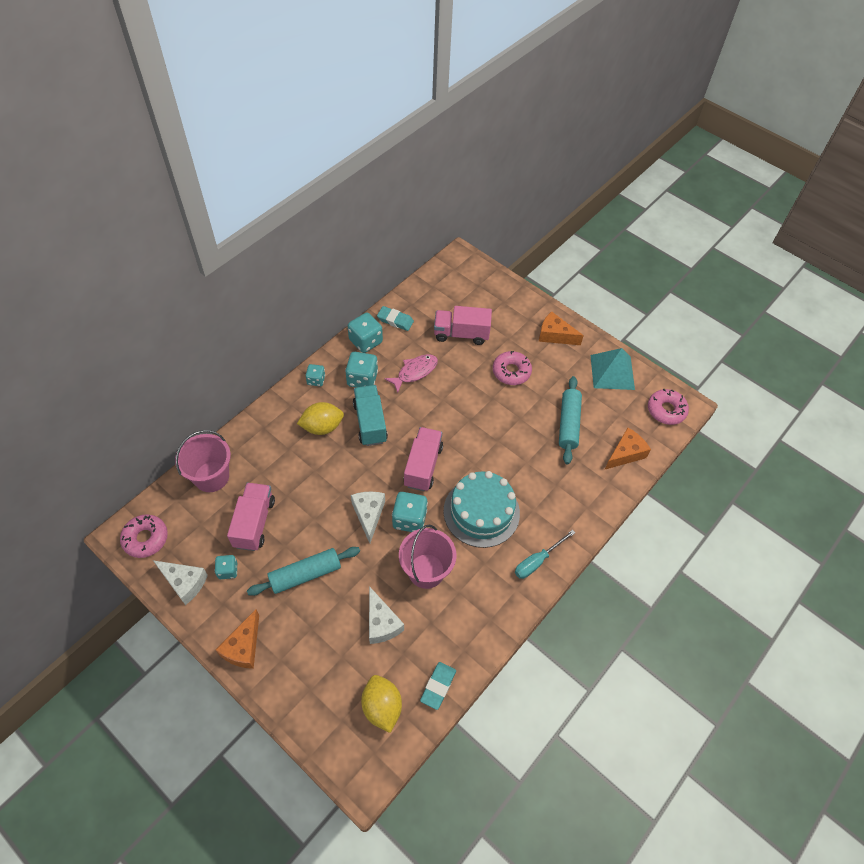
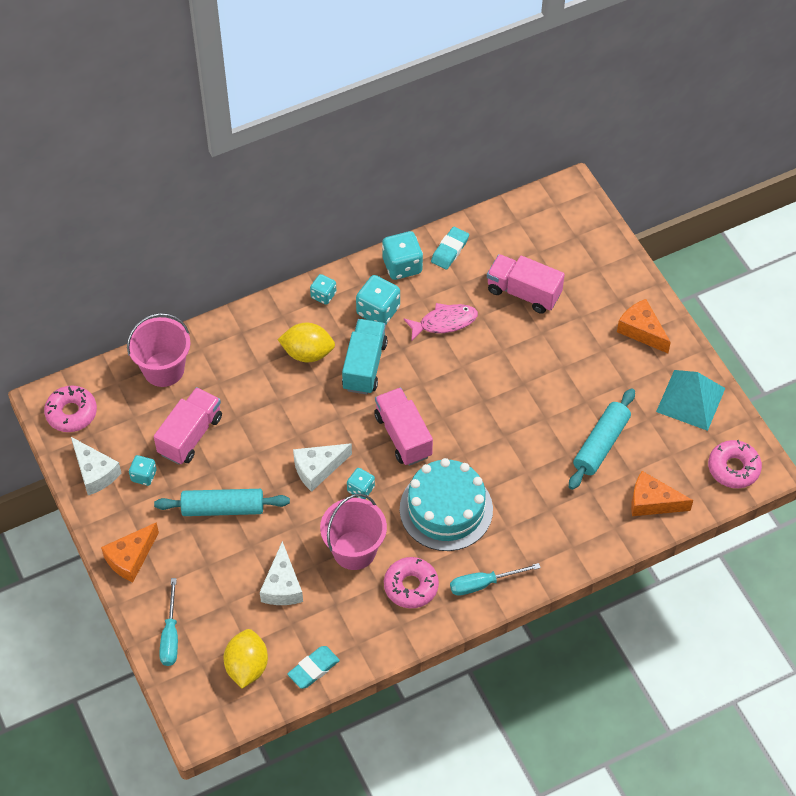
camera: 25 degrees right, 0 degrees up
white cheese [351,492,385,543] -> white cheese turned 135 degrees counterclockwise [293,443,352,492]
turquoise eraser [377,306,414,331] -> turquoise eraser turned 75 degrees clockwise [431,227,469,270]
turquoise dice [392,492,428,532] -> turquoise dice [347,468,375,499], size x0.60
pink truck [404,427,443,491] -> pink truck turned 60 degrees counterclockwise [374,388,433,466]
pink donut [493,351,532,385] -> pink donut moved to [384,557,439,608]
orange cheese [605,428,651,469] -> orange cheese turned 150 degrees counterclockwise [631,471,693,516]
none -> turquoise screwdriver [159,578,178,666]

